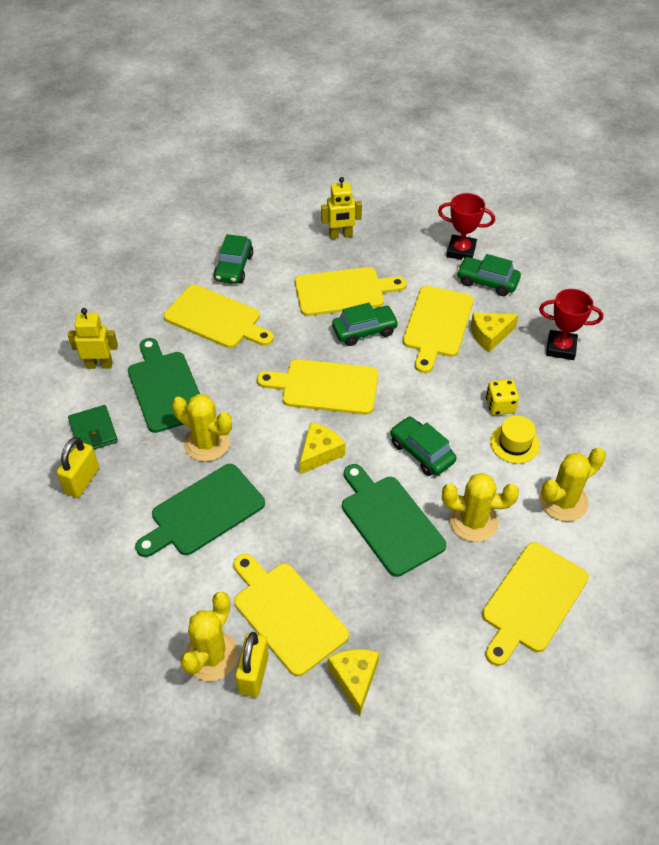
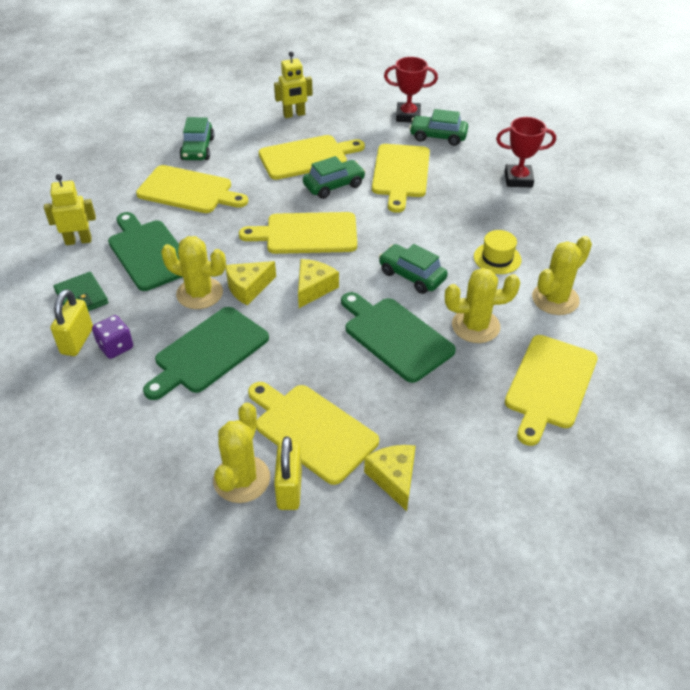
camera: 10 degrees left, 5 degrees down
yellow cheese [471,313,519,352] -> yellow cheese moved to [226,261,276,305]
yellow dice [486,379,519,415] -> none
none -> purple dice [92,315,133,359]

